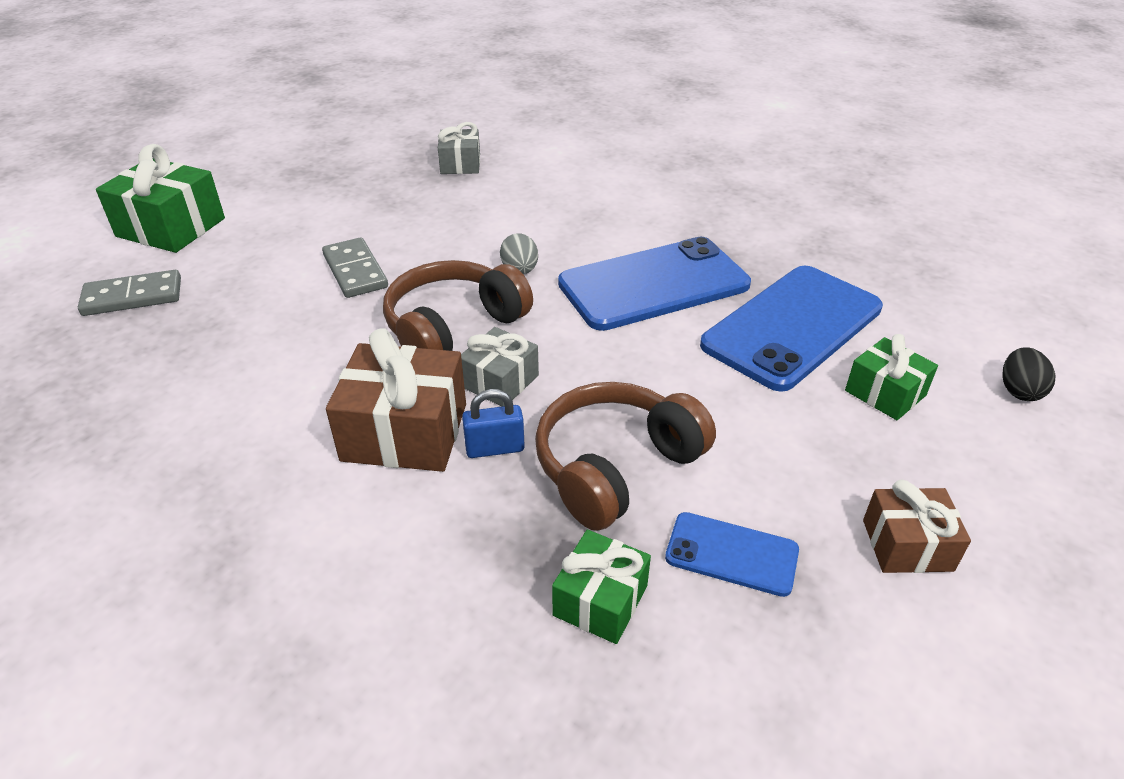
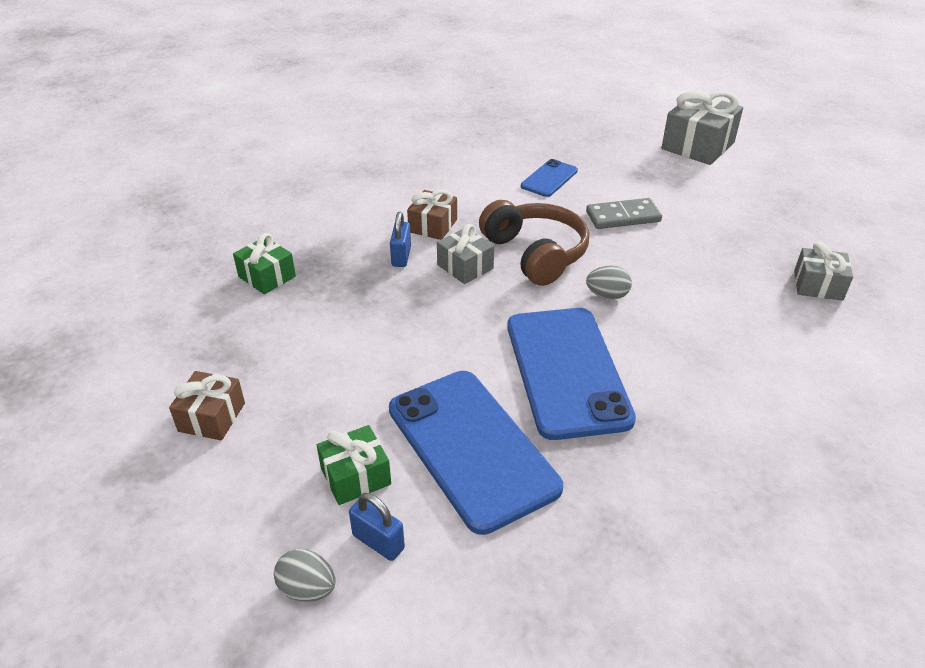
camera: 105 degrees right, 0 degrees up
grey domino [78,270,181,316] -> none
green gift [96,144,225,253] -> grey gift [662,90,743,165]
brown gift [326,328,466,472] -> brown gift [407,190,457,240], size x0.60
brown headphones [535,382,716,531] -> none
blue phone [665,512,799,597] -> blue phone moved to [521,159,578,197]
black egg [1002,347,1055,401] -> grey egg [274,549,335,602]
none -> blue padlock [349,493,405,561]

